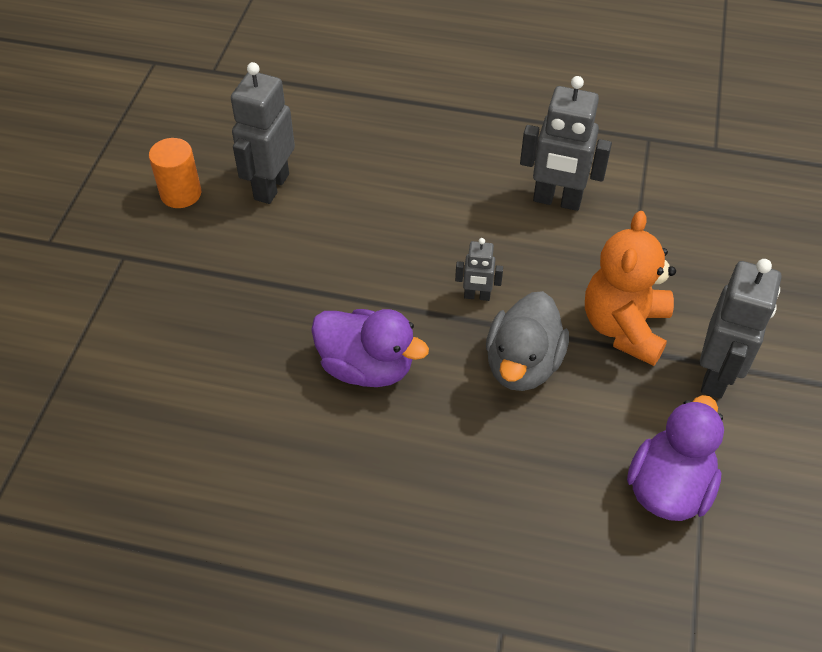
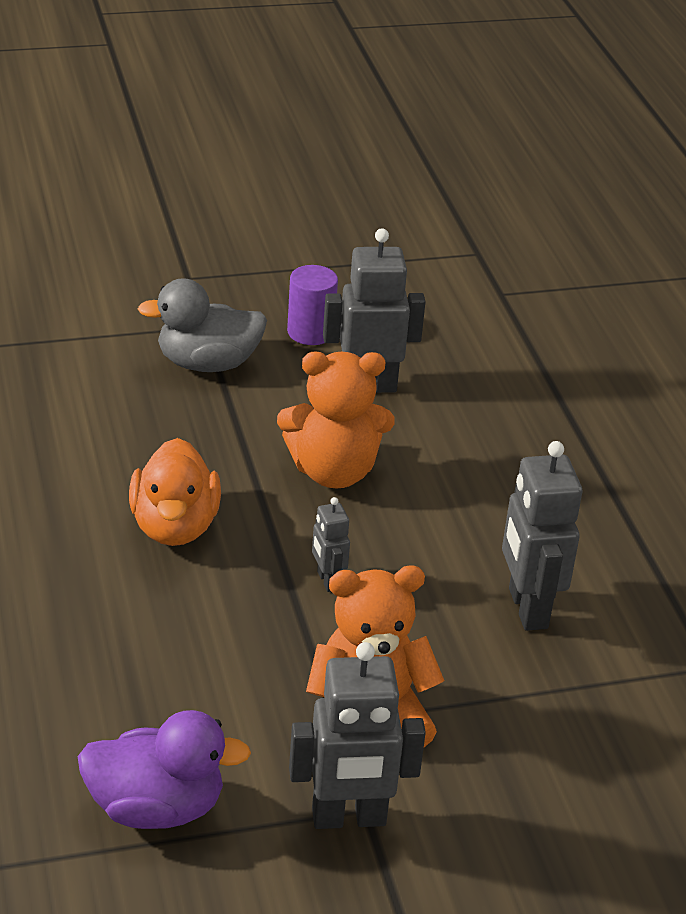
camera: 60 degrees right, 15 degrees down
orange cylinder [149,138,201,208] -> purple cylinder [287,265,338,345]
purple duck [311,309,429,387] -> orange duck [129,438,221,546]
grey duck [486,291,569,391] -> grey duck moved to [138,278,267,372]
none -> orange teddy bear [277,351,395,489]

